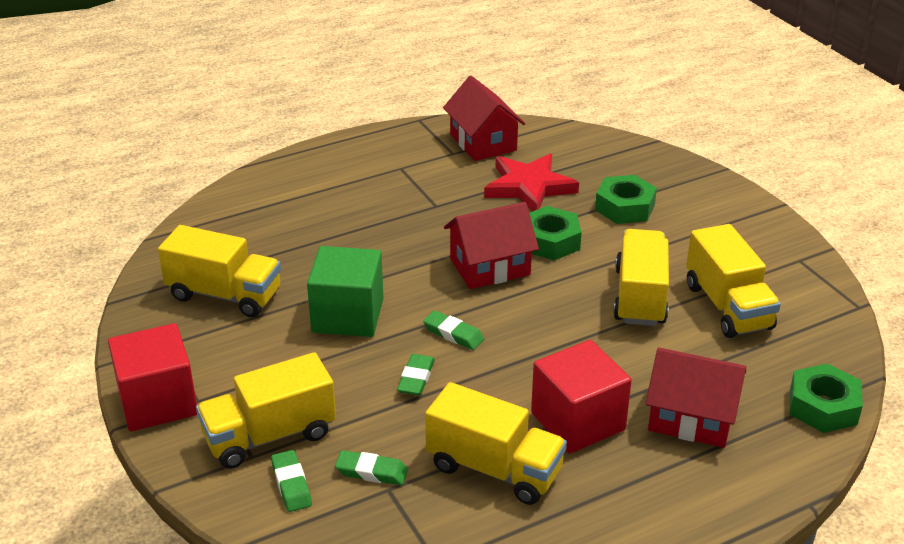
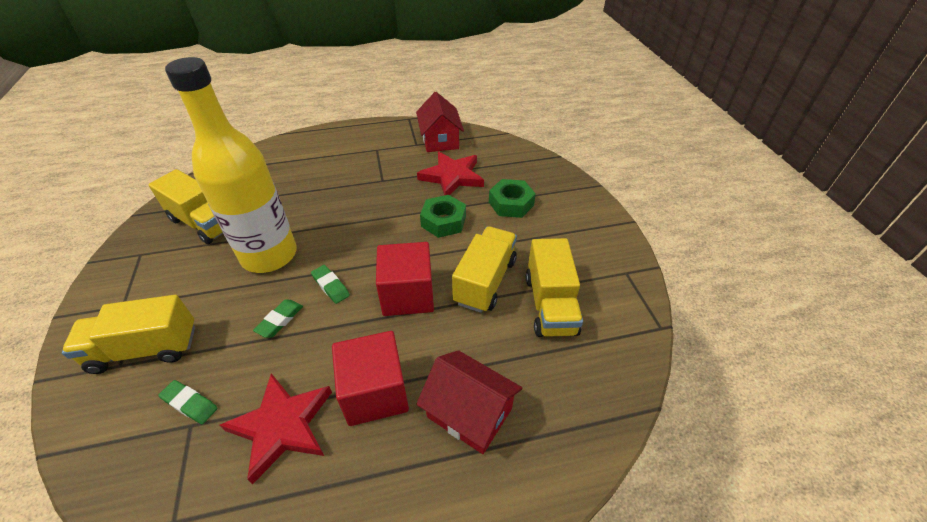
camera: 15 degrees right, 10 degrees up
red cube [108,323,197,431] -> red cube moved to [376,242,434,316]
green eraser [271,450,312,512] -> none
green cube [307,246,383,337] -> yellow bottle [165,57,297,273]
yellow truck [425,382,567,505] -> red star [220,373,332,484]
red house [444,202,539,289] -> none
green nut [789,363,863,433] -> none

